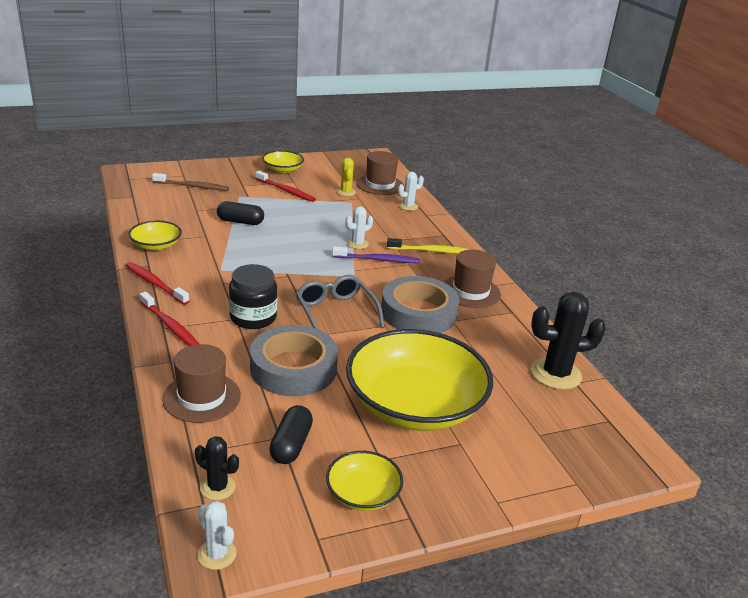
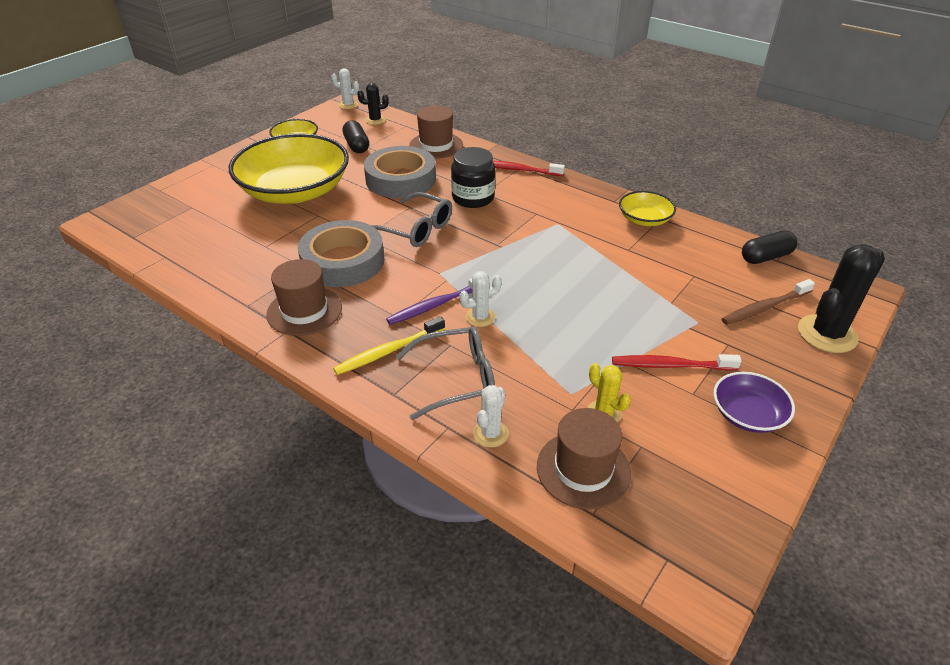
camera: 150 degrees right, 10 degrees up
red toothbrush [126,262,190,305] -> none
black capsule [217,201,264,225] -> black capsule moved to [742,231,797,264]
yellow bowl [262,150,304,173] -> purple bowl [713,372,795,433]
white cactus [346,206,373,249] -> white cactus turned 45 degrees clockwise [459,271,502,327]
black cactus [531,292,606,390] -> black cactus moved to [798,244,885,353]
none -> grey glasses [396,326,495,420]

